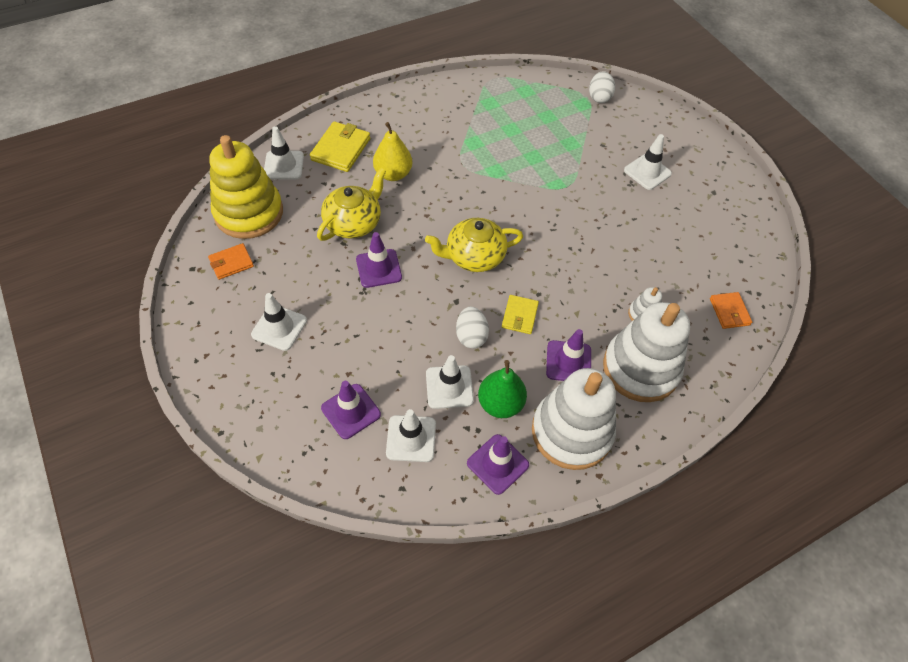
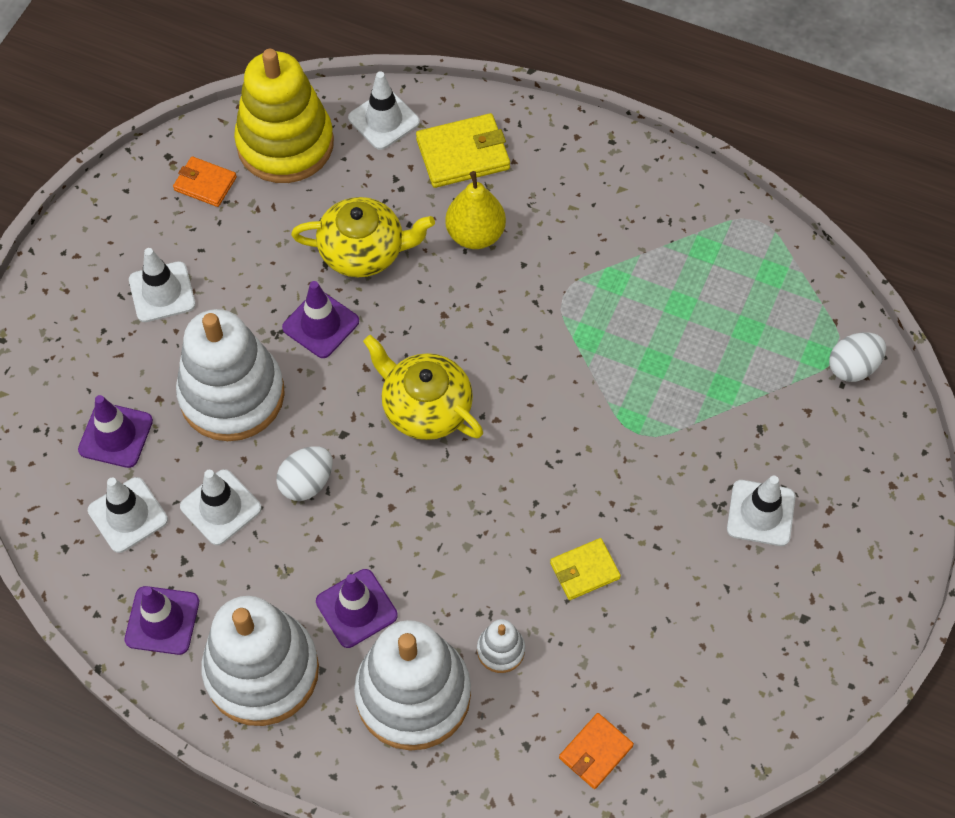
camera: 55 degrees right, 5 degrees up
green pear [478,360,527,418] -> none
yellow wallet [502,295,539,334] -> yellow wallet moved to [550,538,621,600]
none -> white stacking toy [176,309,285,441]

